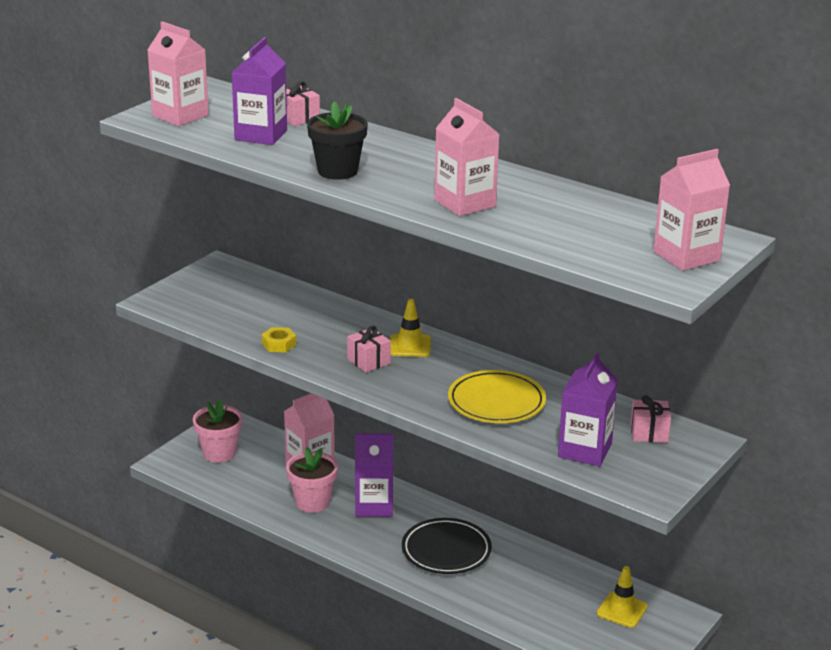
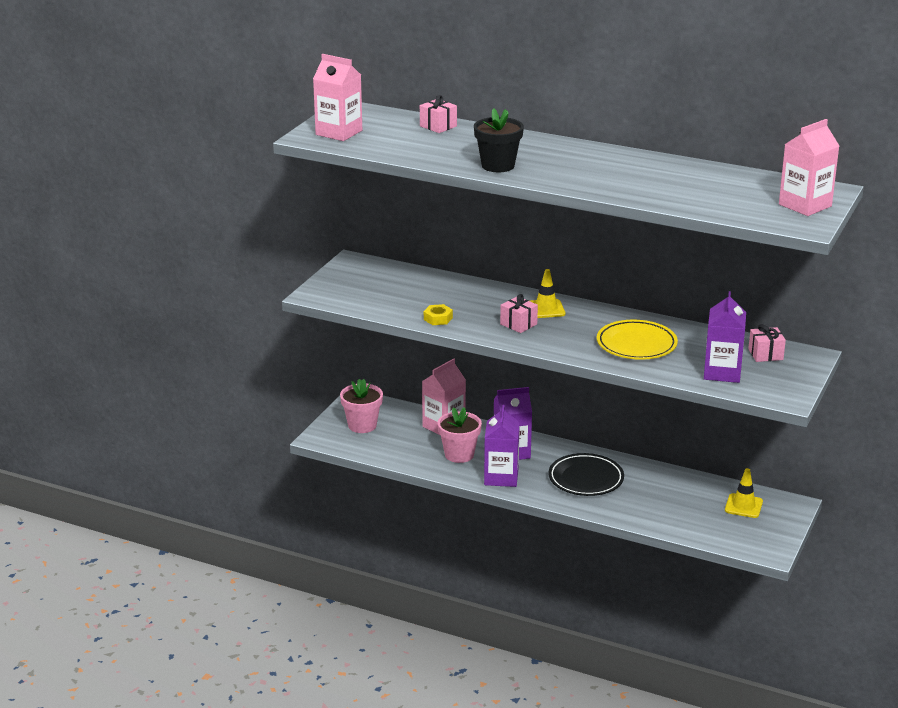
camera: 10 degrees left, 0 degrees up
purple carton [232,37,287,145] -> purple carton moved to [484,405,520,487]
pink carton [434,98,500,216] -> none

